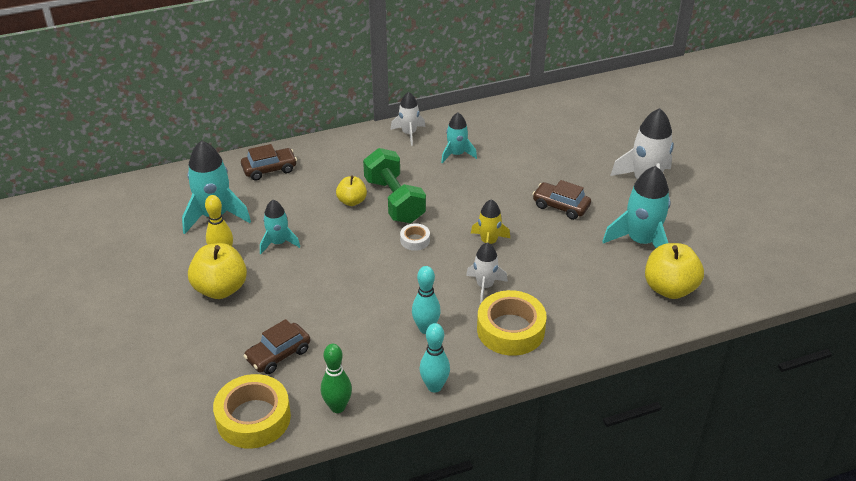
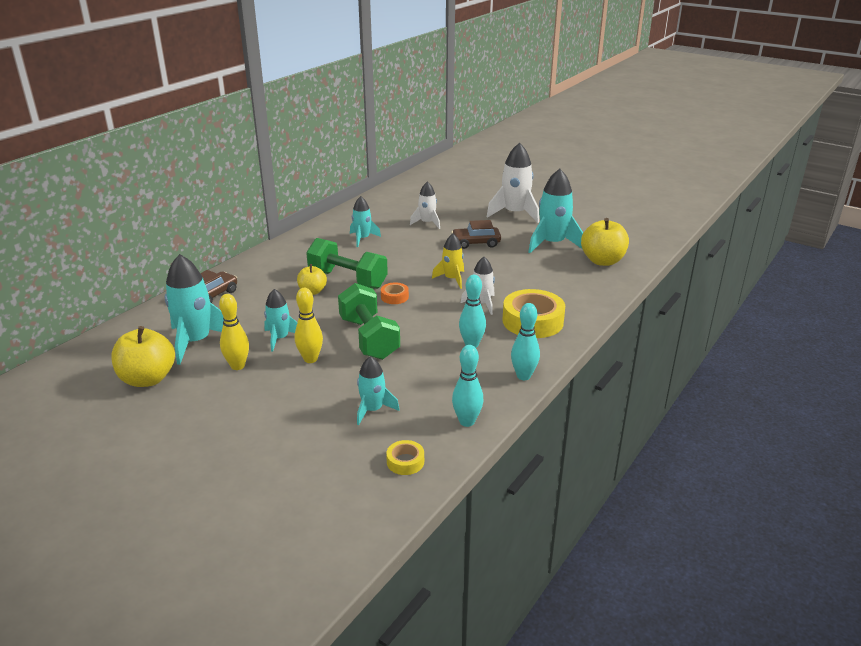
camera: 35 degrees left, 10 degrees down
yellow apple [188,243,247,299] -> yellow apple moved to [111,326,175,387]
yellow tape [213,374,291,449] -> yellow tape [386,440,424,475], size x0.48
brown car [244,319,310,374] -> turquoise rocket [357,356,400,425]
green bowling pin [321,344,352,413] -> turquoise bowling pin [452,345,483,427]
white rocket [390,92,426,146] -> white rocket moved to [410,182,440,229]
white tape [400,223,430,251] -> orange tape [381,282,409,304]
none -> yellow bowling pin [295,288,323,363]
none -> green dumbbell [338,283,400,360]

